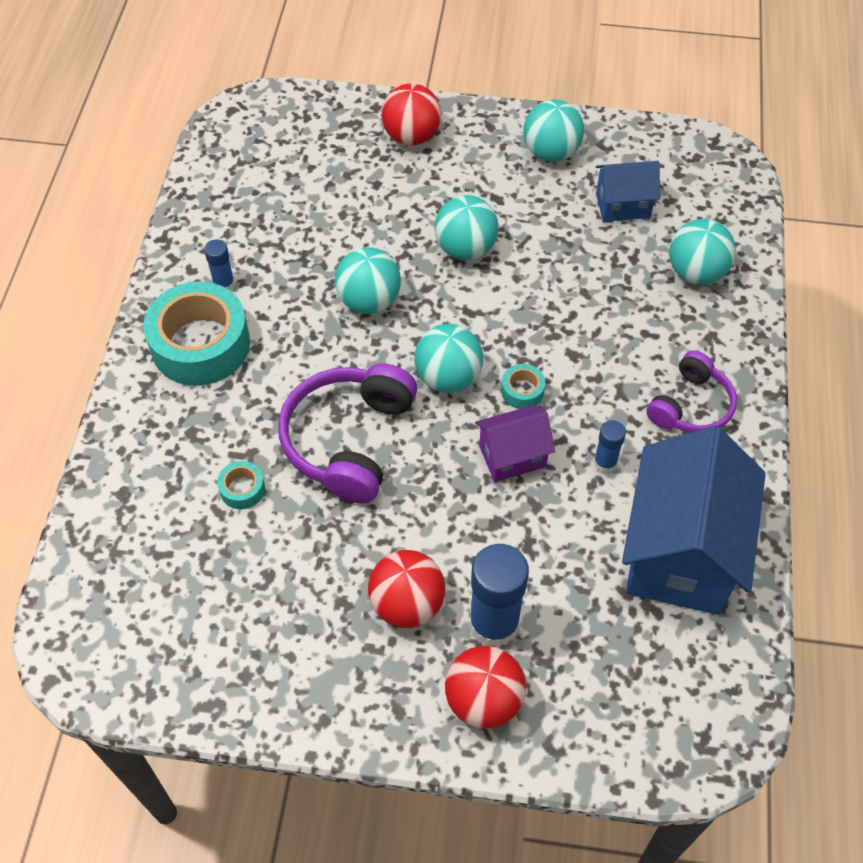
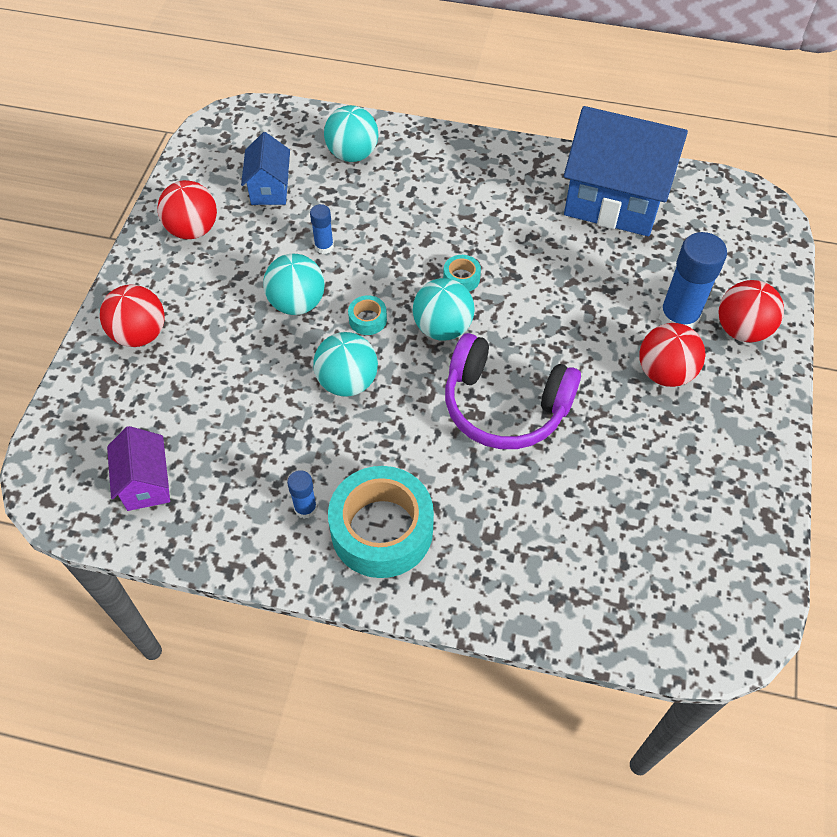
camera: 85 degrees left, 0 degrees up
turquoise tape [217,461,265,509] -> turquoise tape moved to [348,295,387,335]
purple house [475,405,555,482] -> purple house moved to [107,426,170,511]
turquoise ball [523,100,584,162] -> red ball [158,180,217,239]
blue glue stick [593,420,626,473] -> blue glue stick moved to [310,204,334,254]
purple headphones [646,351,737,433] -> none

